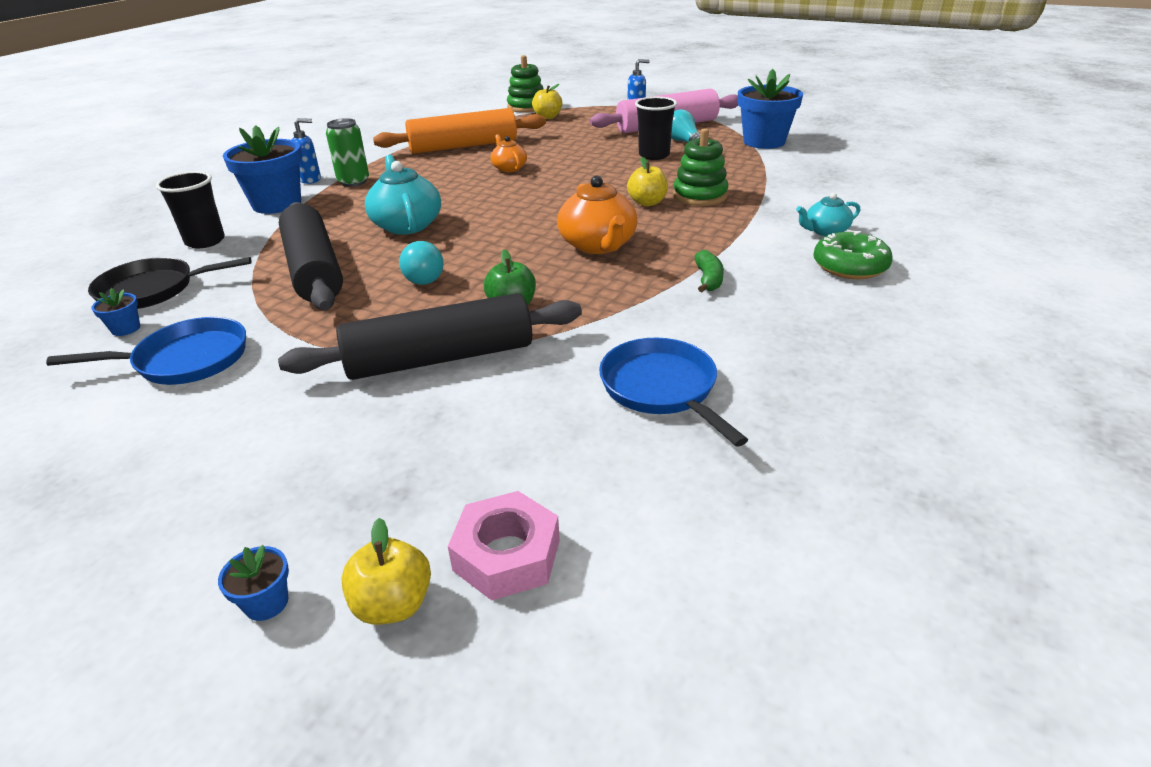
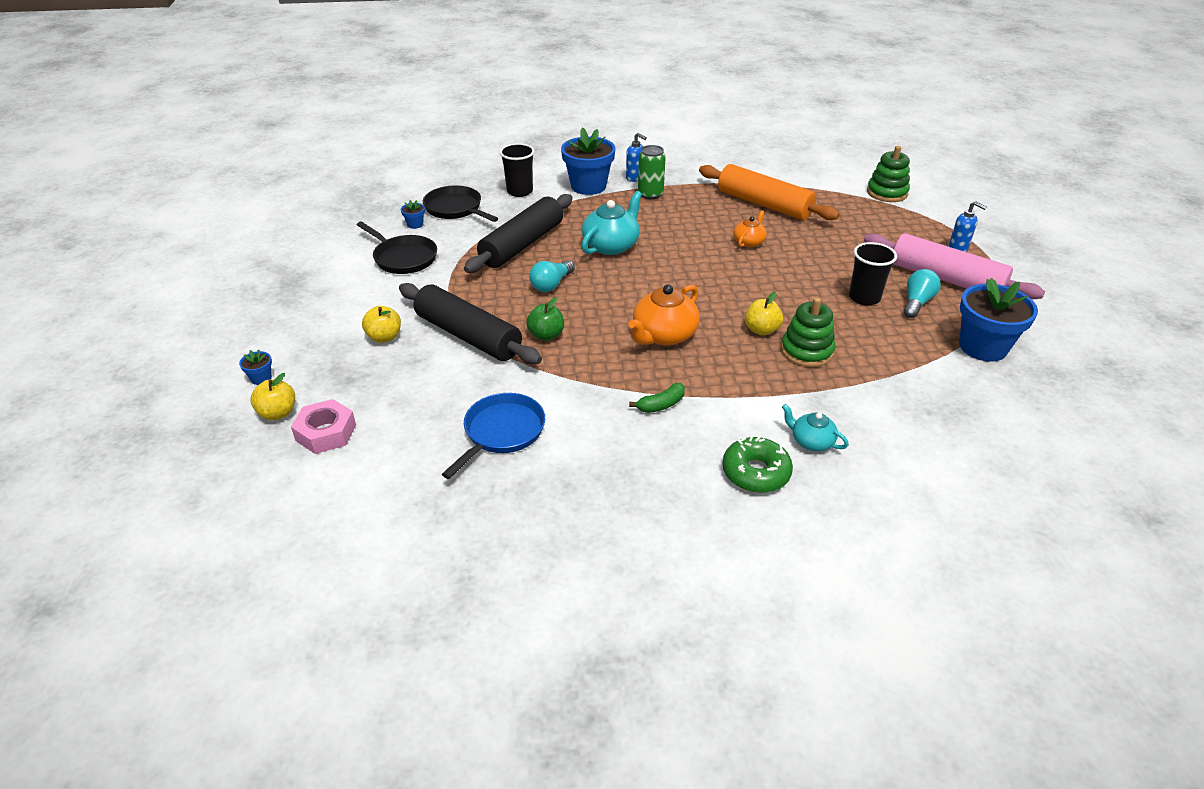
camera: 55 degrees right, 5 degrees up
blue pan [46,317,246,385] -> black pan [357,222,437,274]
yellow apple [532,84,562,119] -> yellow apple moved to [362,306,401,343]

